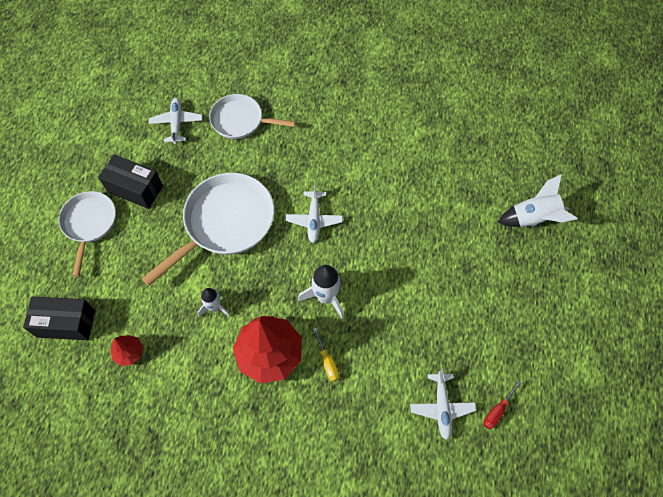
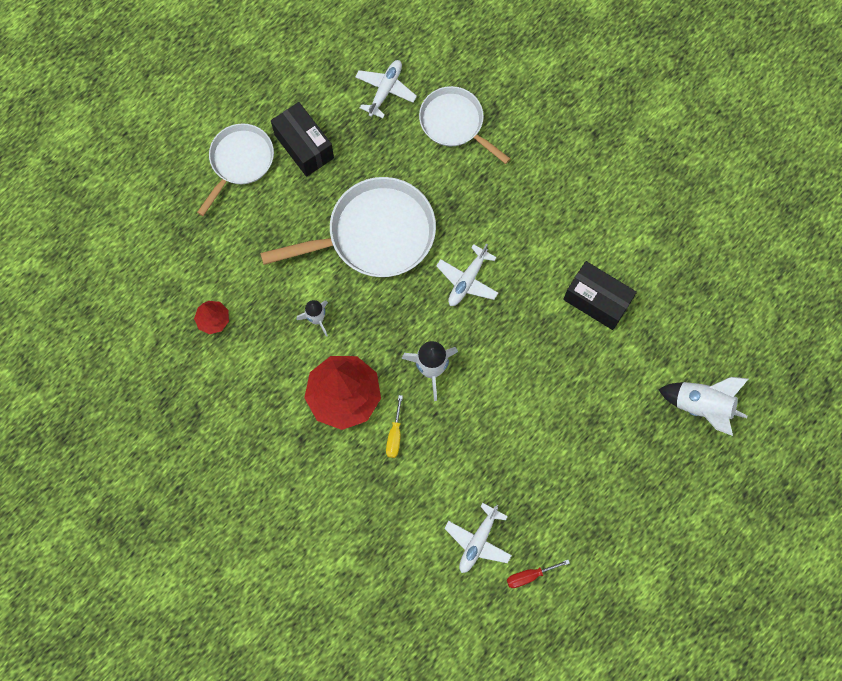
camera: 30 degrees right, 10 degrees up
black box [23,296,95,340] -> black box moved to [563,261,637,330]

